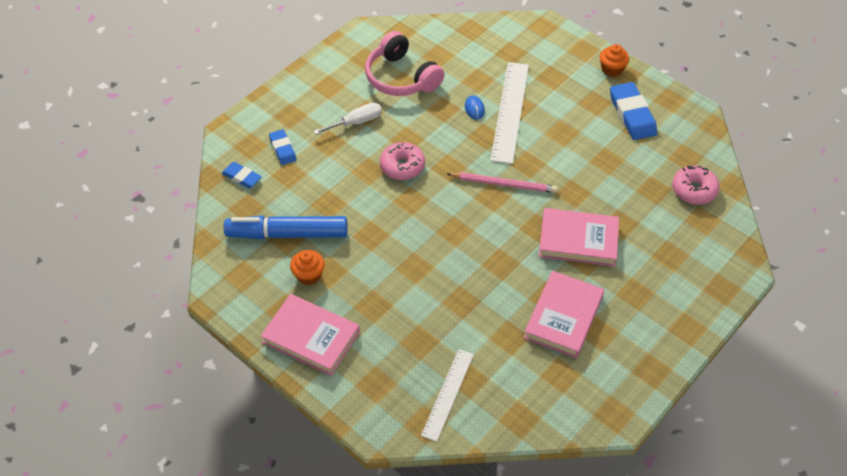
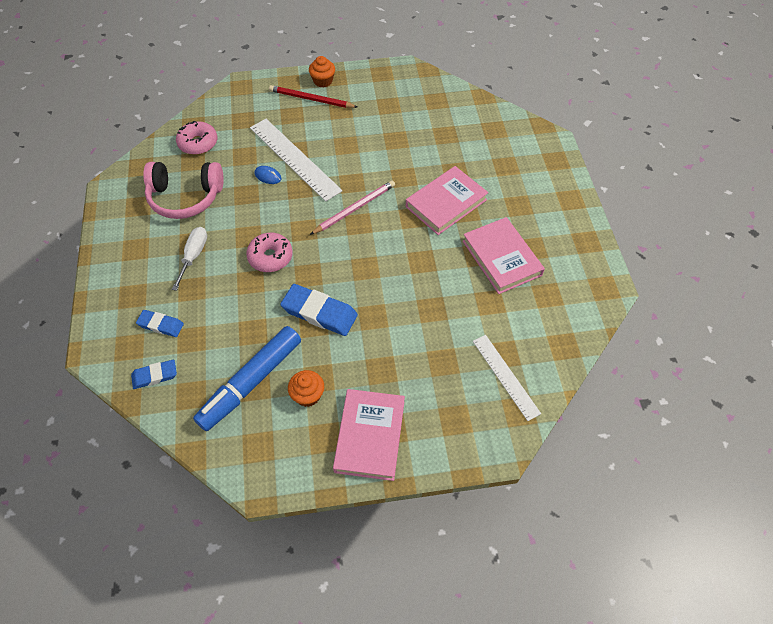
camera: 50 degrees left, 5 degrees up
pink book [261,294,360,376] -> pink book turned 60 degrees counterclockwise [333,389,405,481]
blue eraser [610,82,657,140] -> blue eraser moved to [280,284,358,336]
pink donut [672,165,720,205] -> pink donut moved to [176,121,217,155]
none -> red pencil [269,85,357,108]

